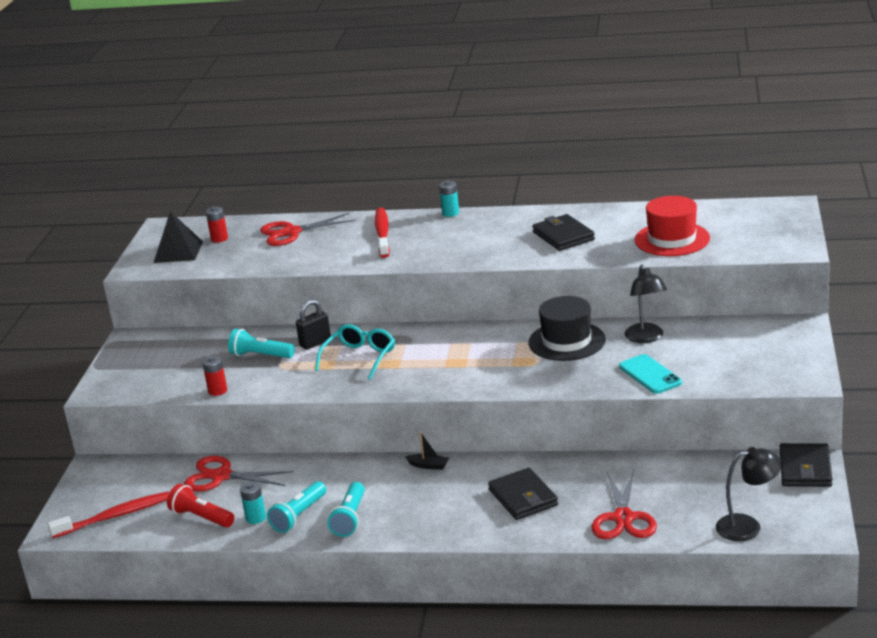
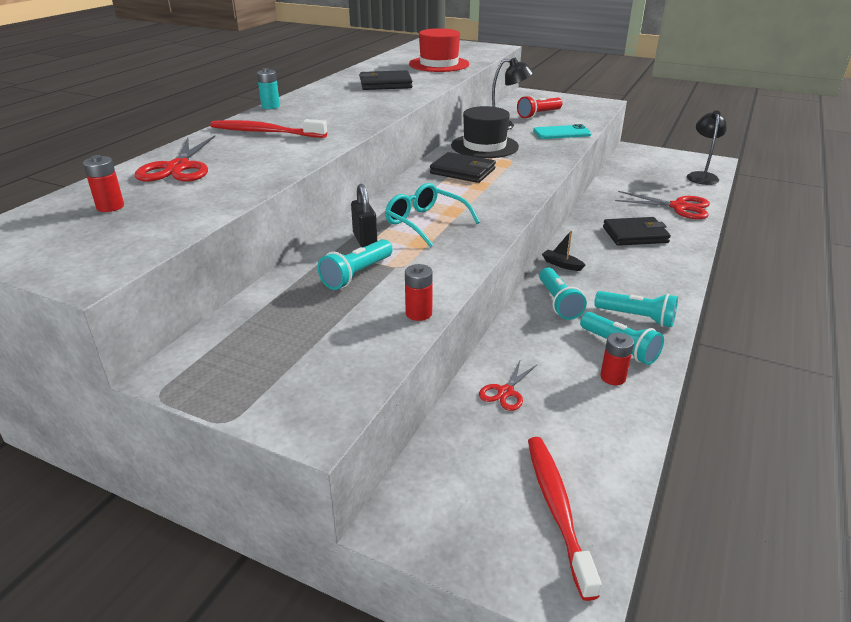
camera: 75 degrees left, 5 degrees up
black pyramid [154,211,203,263] -> none
red flashlight [167,484,234,528] -> red flashlight moved to [517,95,562,119]
red scissors [184,456,294,492] -> red scissors [479,361,538,411], size x0.57
turquoise battery [240,481,266,524] -> red battery [600,333,634,385]
black boat [405,432,449,470] -> black boat turned 90 degrees counterclockwise [542,230,585,271]
black wallet [780,443,832,487] -> black wallet moved to [430,152,496,183]
none -> turquoise flashlight [539,268,587,320]

